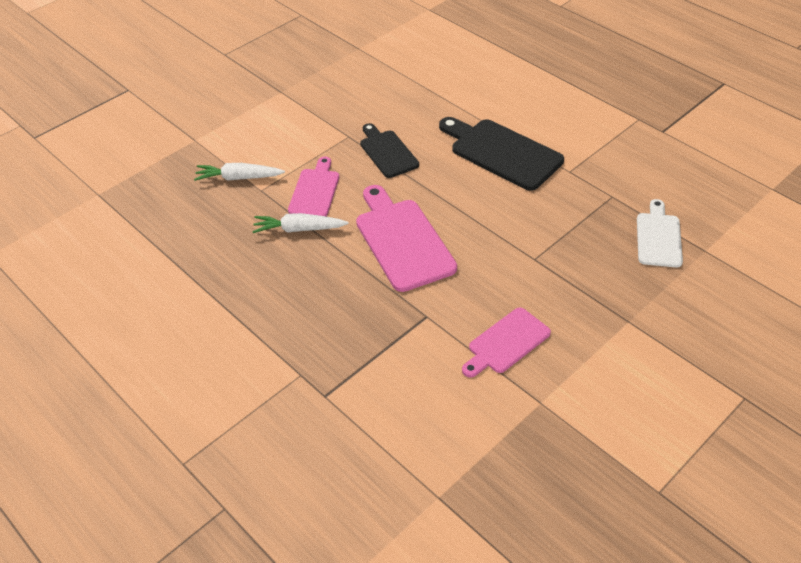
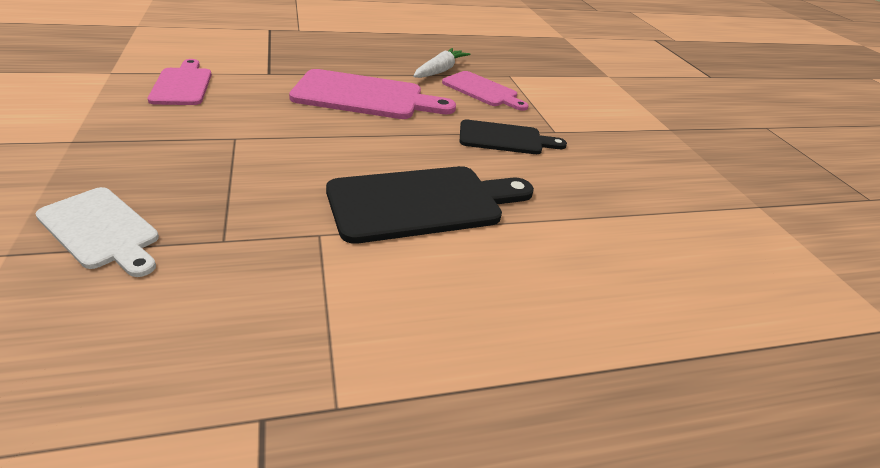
camera: 115 degrees right, 10 degrees down
white carrot [194,163,285,181] -> none

